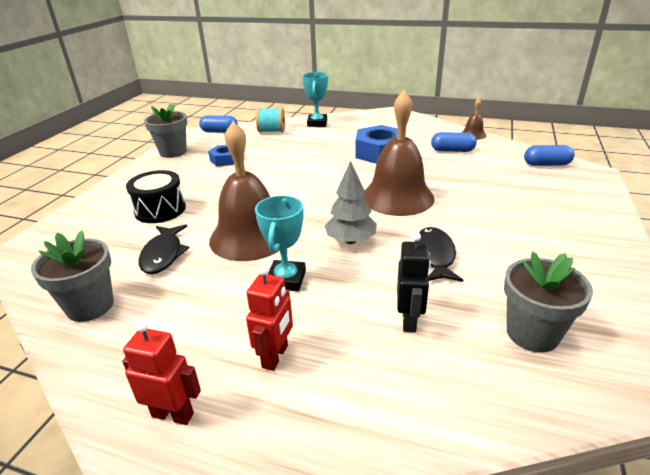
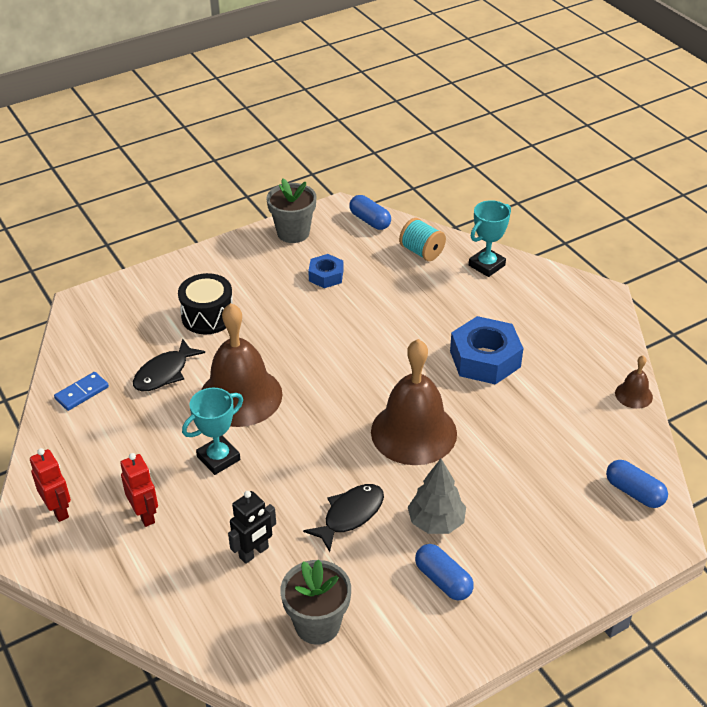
camera: 40 degrees right, 10 degrees up
grey flower pot [31,230,114,322] -> blue domino [54,372,109,411]
red robot [246,266,293,371] -> red robot turned 90 degrees counterclockwise [120,453,158,527]
grey tree [325,161,377,244] -> grey tree moved to [408,459,466,534]
blue capsule [431,132,477,152] -> blue capsule moved to [415,544,474,600]

